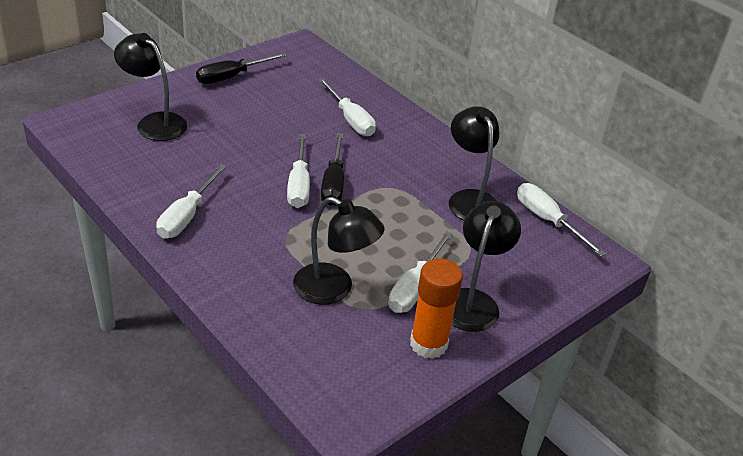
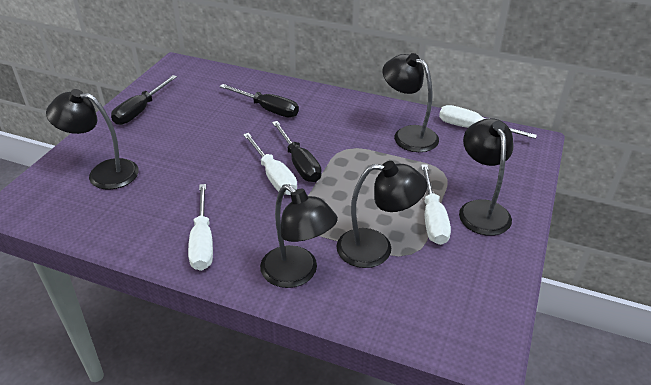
camera: 25 degrees left, 0 degrees up
white screwdriver [318,78,376,136] -> black screwdriver [220,84,299,117]
orange glue stick [410,258,463,359] -> none
none -> black lamp [260,184,338,288]

